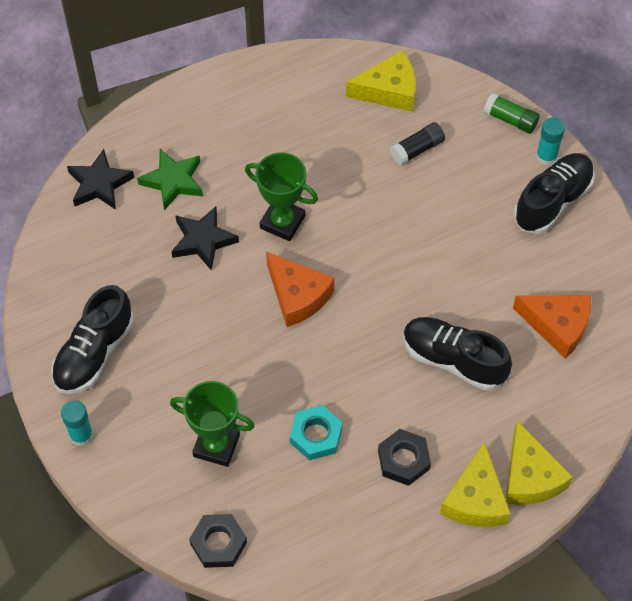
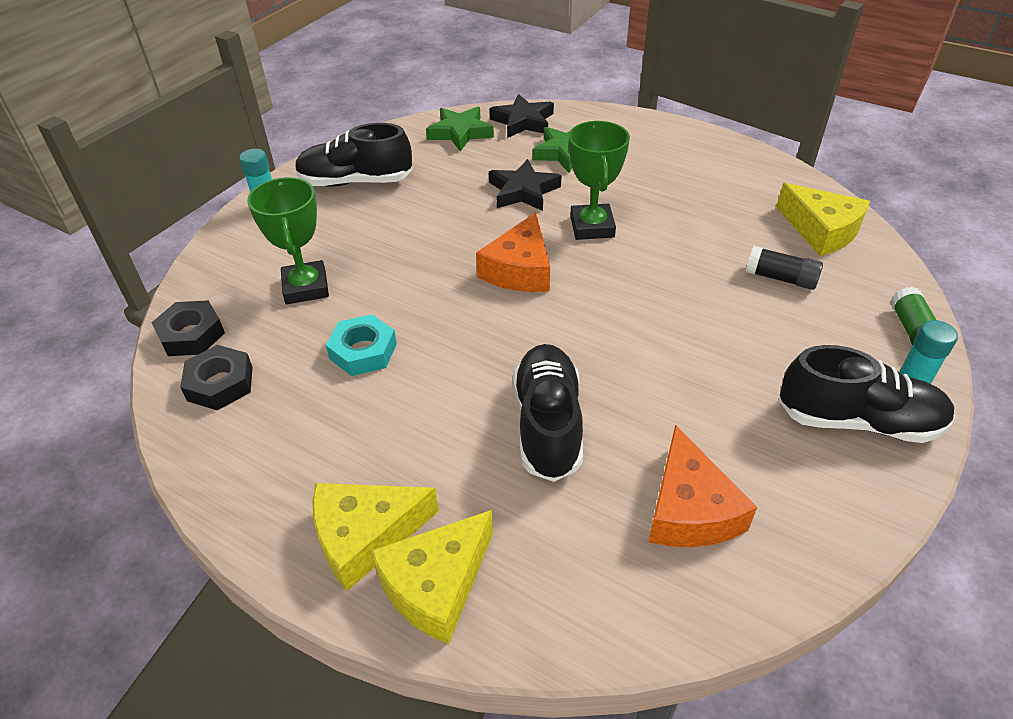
camera: 60 degrees right, 15 degrees down
black nut [378,429,431,486] -> black nut moved to [180,345,253,410]
none -> green star [426,107,494,152]

